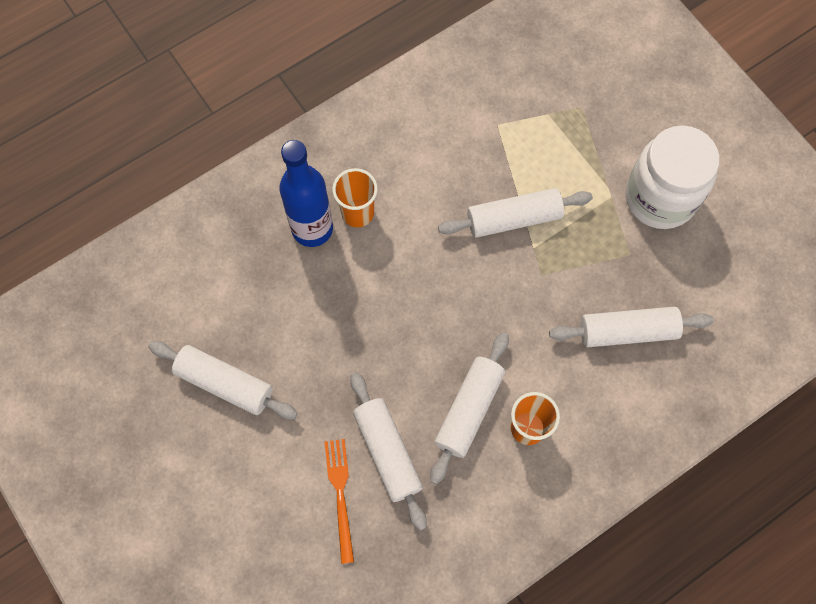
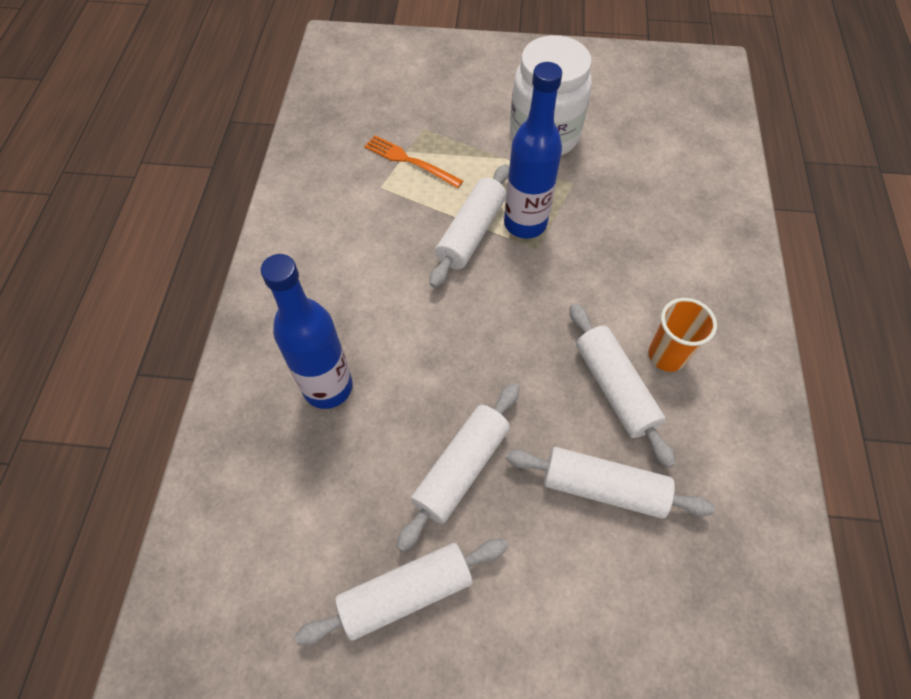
camera: 50 degrees left, 10 degrees down
orange fork [325,439,354,564] -> orange fork moved to [364,135,463,188]
orange cup [332,168,378,227] -> none
white rolling pin [549,307,714,347] -> white rolling pin moved to [396,383,520,552]
none -> blue bottle [504,62,562,239]

